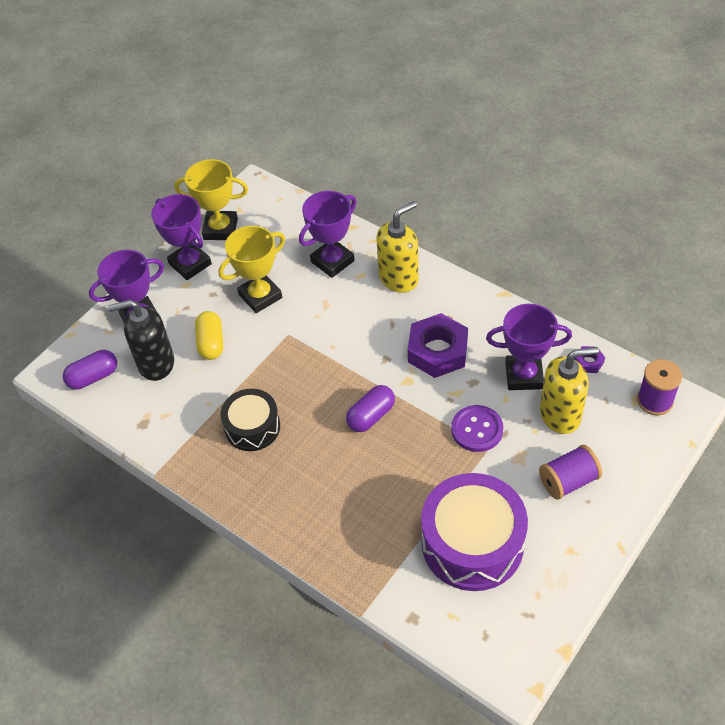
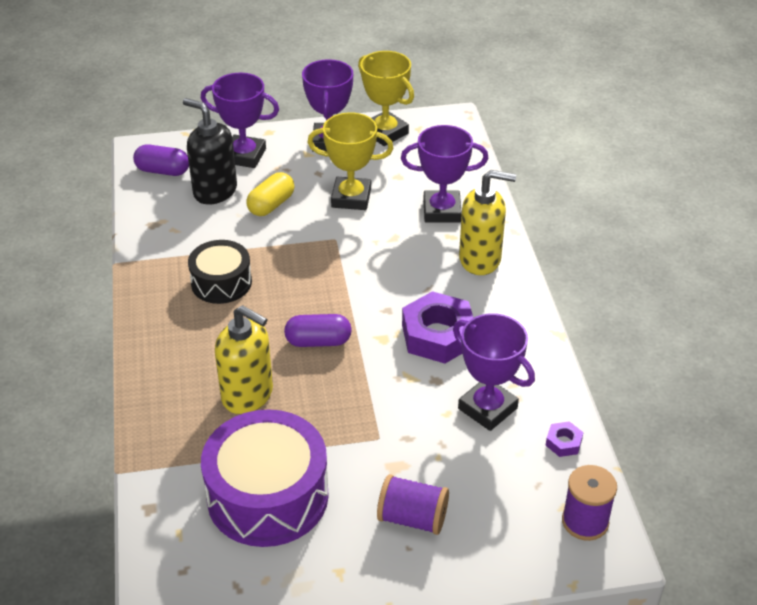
camera: 40 degrees right, 10 degrees down
purple button [451,405,503,452] -> none
yellow soap dispenser [540,347,599,434] -> yellow soap dispenser moved to [215,305,273,414]

